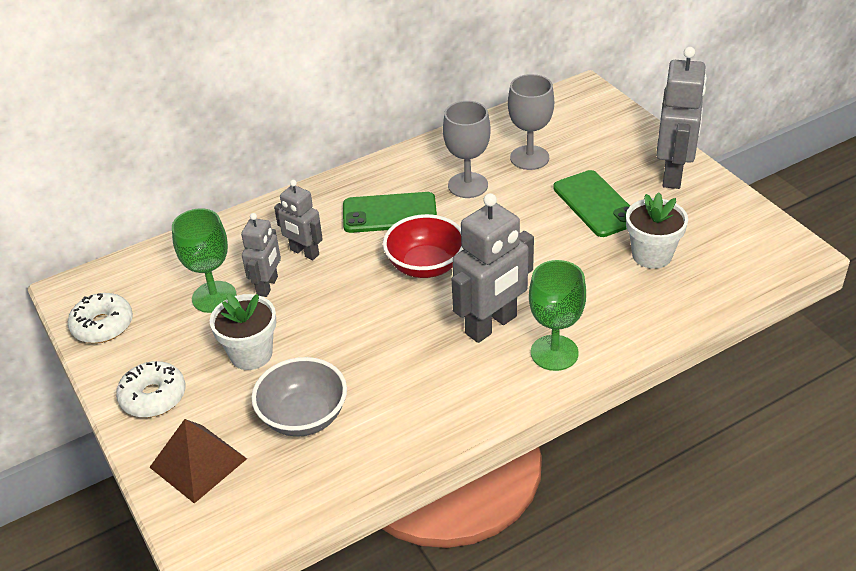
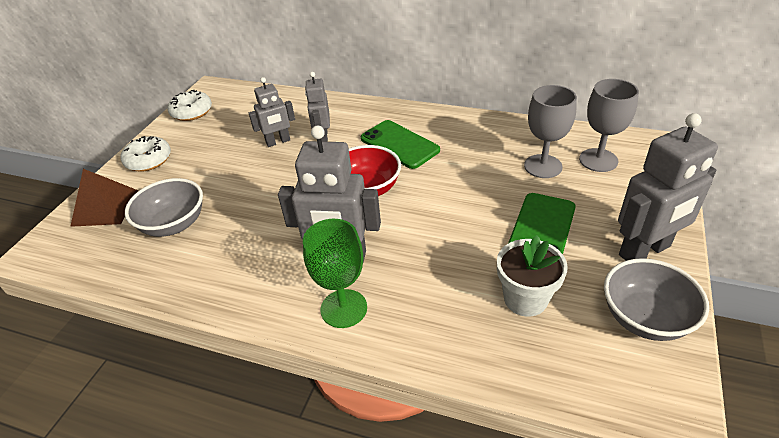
camera: 50 degrees right, 0 degrees up
green goblet [172,208,237,313] -> none
white flower pot [210,293,276,370] -> none
grey goblet [443,101,490,198] -> grey goblet moved to [579,79,639,172]
none -> grey bowl [604,258,709,341]

